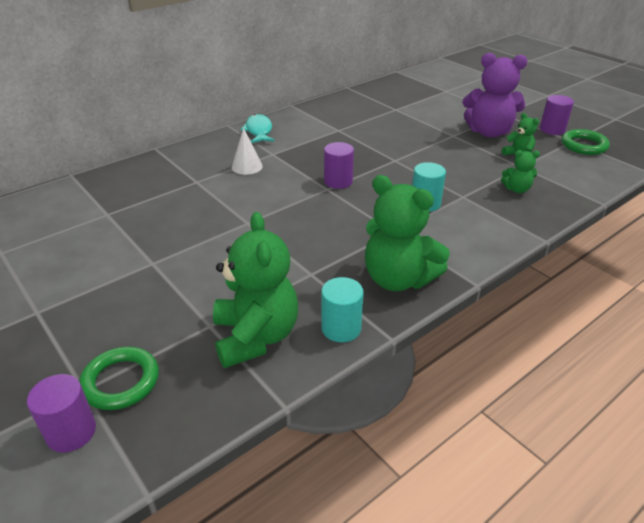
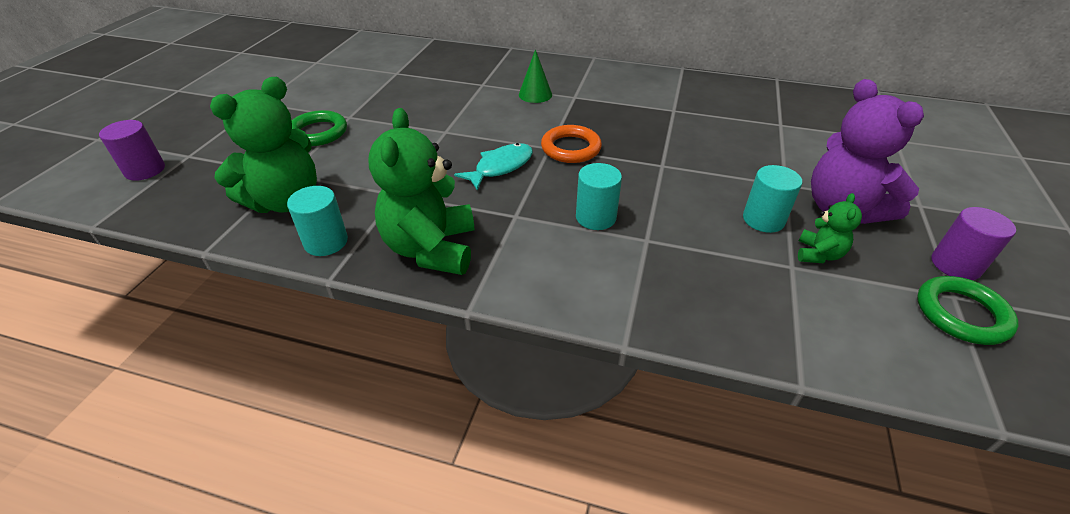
camera: 55 degrees right, 5 degrees up
green ring [79,347,159,410] -> green ring moved to [292,110,347,146]
white cone [232,128,263,175] -> green cone [519,49,552,103]
turquoise fish [241,114,275,143] -> turquoise fish moved to [454,143,533,190]
purple cylinder [324,142,354,189] -> orange ring [541,125,602,163]
green teddy bear [501,150,540,193] -> none
none -> turquoise cylinder [743,165,802,233]

